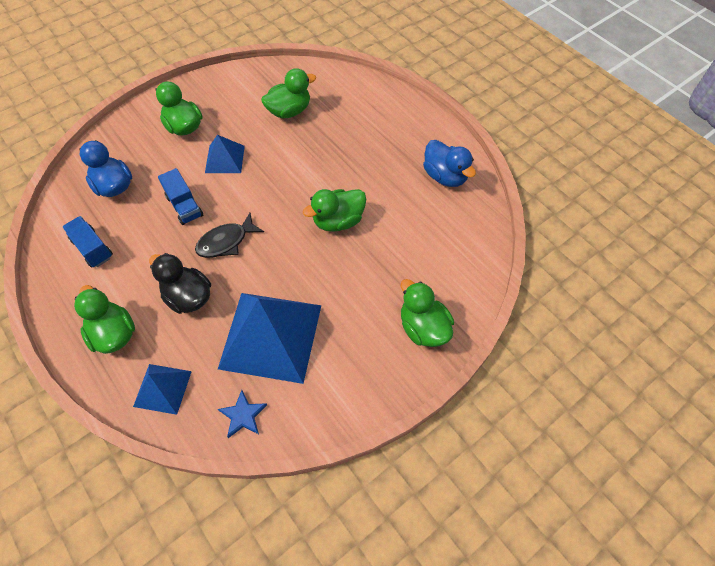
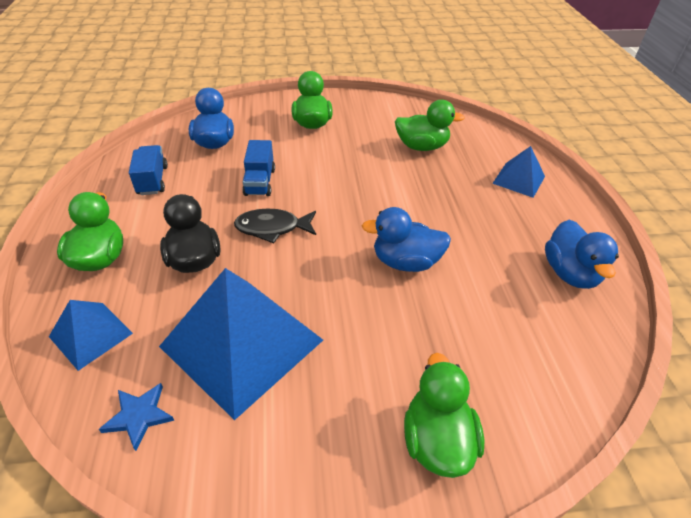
camera: 30 degrees right, 15 degrees down
blue pyramid [205,135,245,173] -> blue pyramid moved to [492,146,545,198]
green duck [303,189,366,232] -> blue duck [362,207,451,272]

